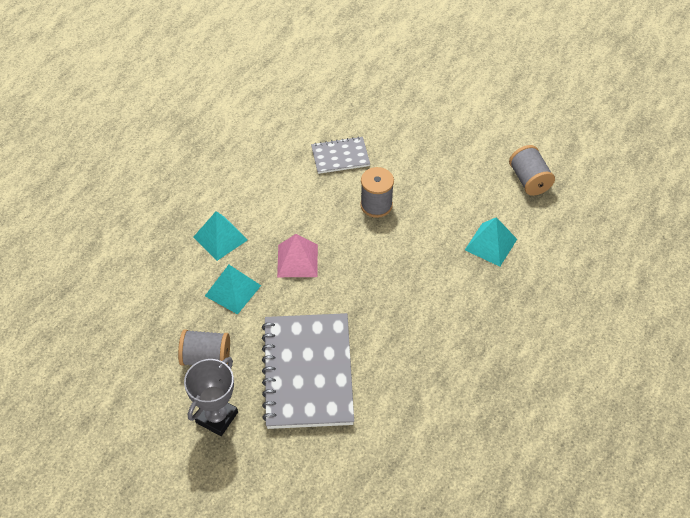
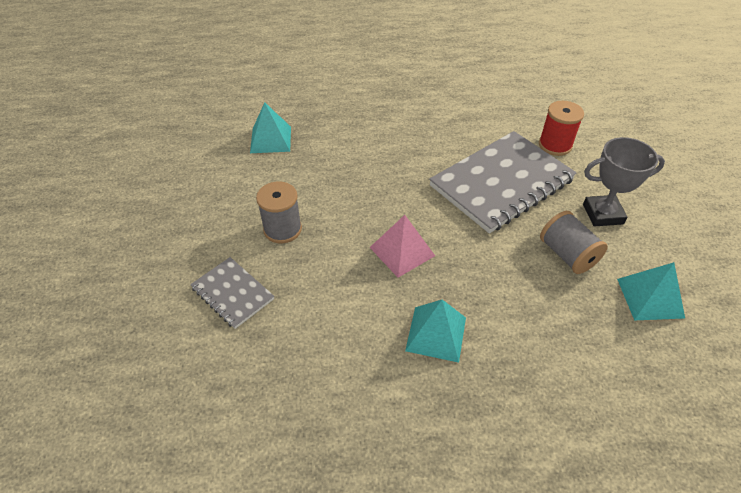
camera: 125 degrees left, 5 degrees down
turquoise pyramid [205,265,261,314] -> turquoise pyramid moved to [617,262,685,320]
grey spool [509,145,555,196] -> none
none -> red spool [539,101,584,156]

